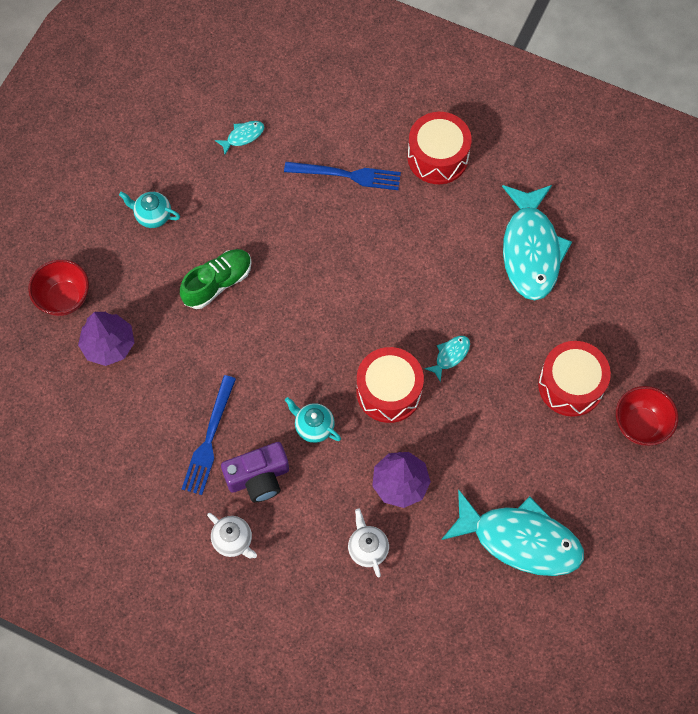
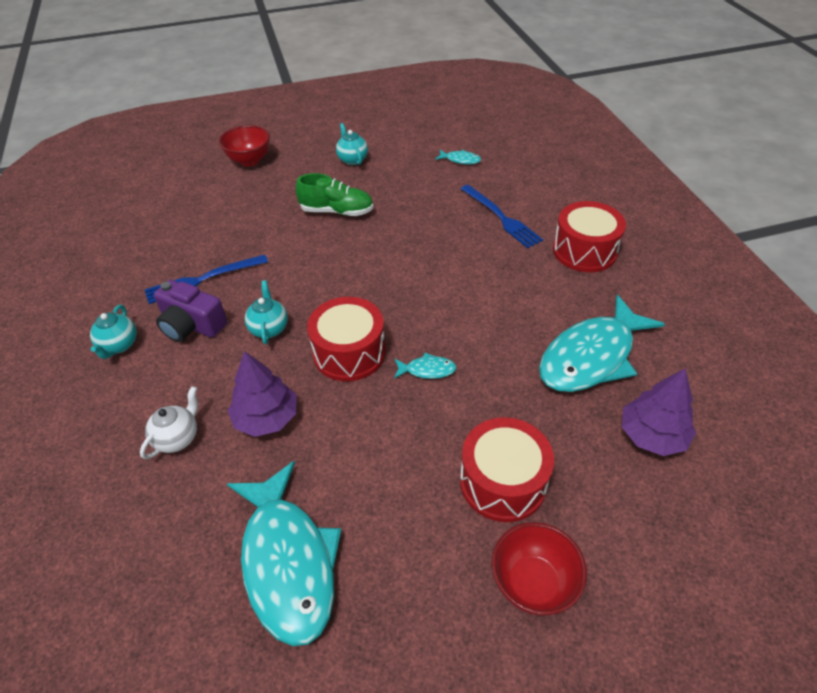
camera: 50 degrees right, 20 degrees down
purple tree [78,312,134,366] -> purple tree moved to [622,369,696,456]
white teapot [207,513,257,558] -> turquoise teapot [90,305,137,359]

